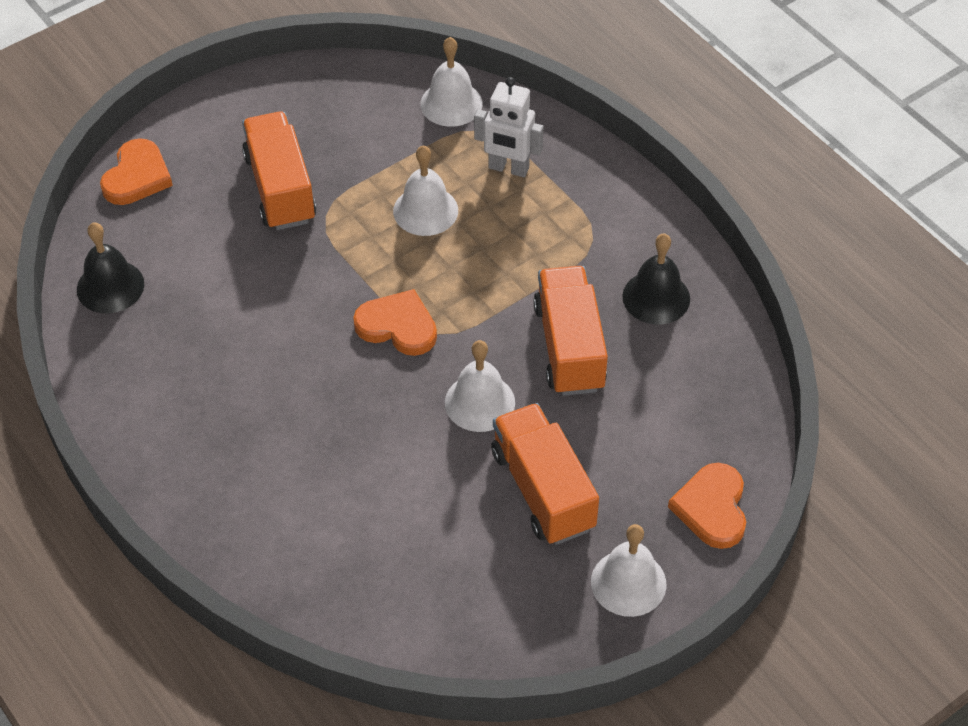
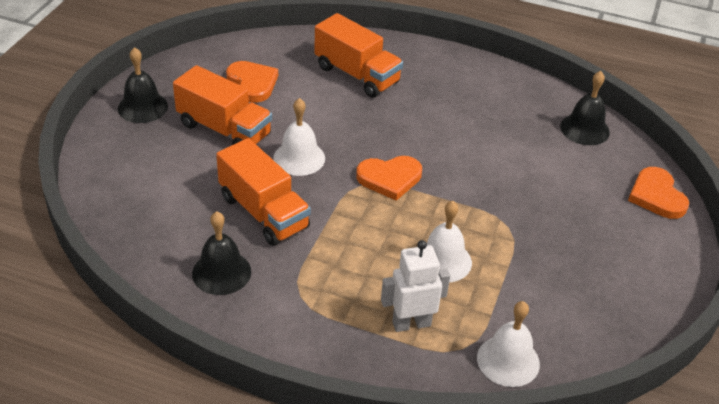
camera: 145 degrees right, 10 degrees down
orange truck [242,111,316,230] -> orange truck moved to [314,13,403,98]
white bell [591,524,666,617] -> black bell [118,47,168,123]
orange heart [668,463,746,549] -> orange heart moved to [226,61,278,103]

